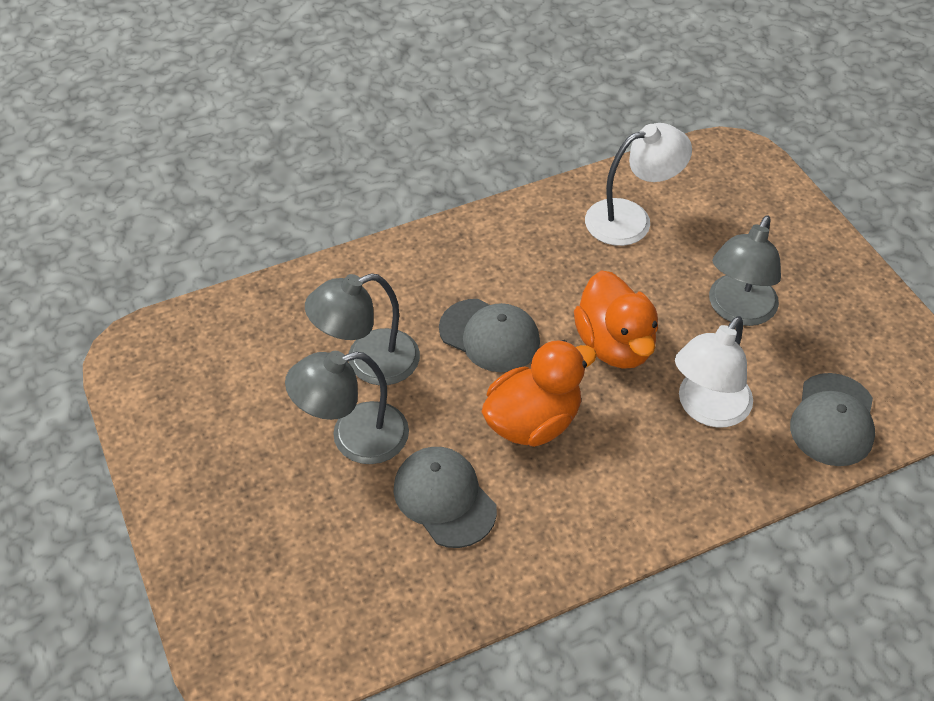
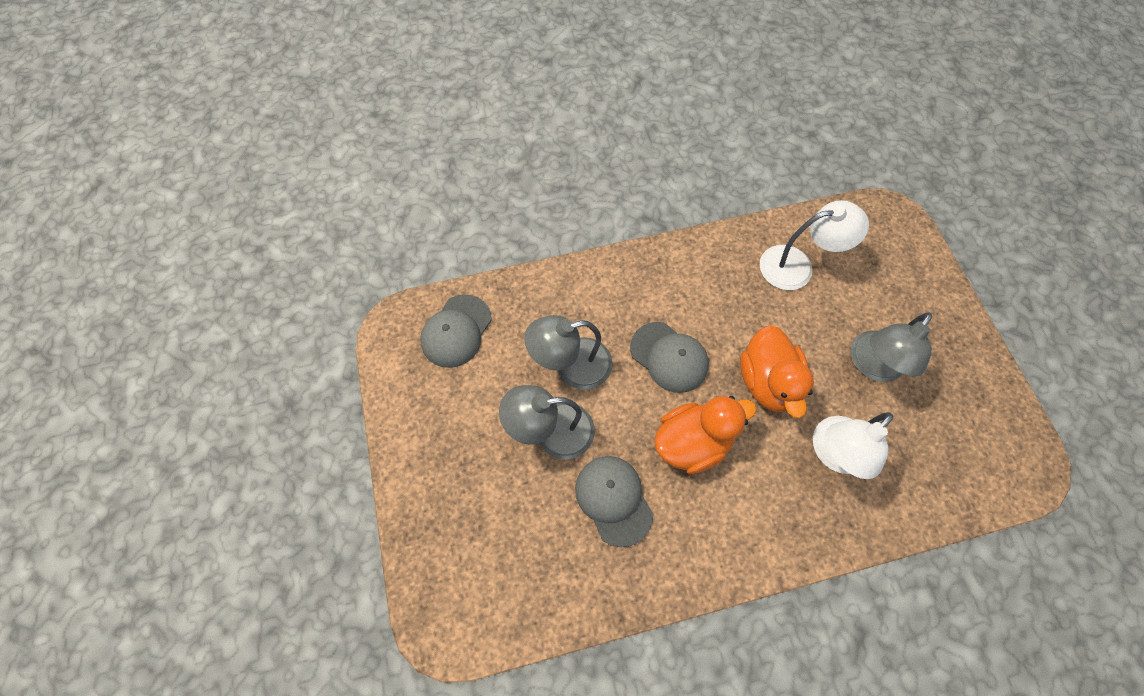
camera: 10 degrees right, 15 degrees up
grey cap [790,373,875,466] -> grey cap moved to [420,294,492,368]

